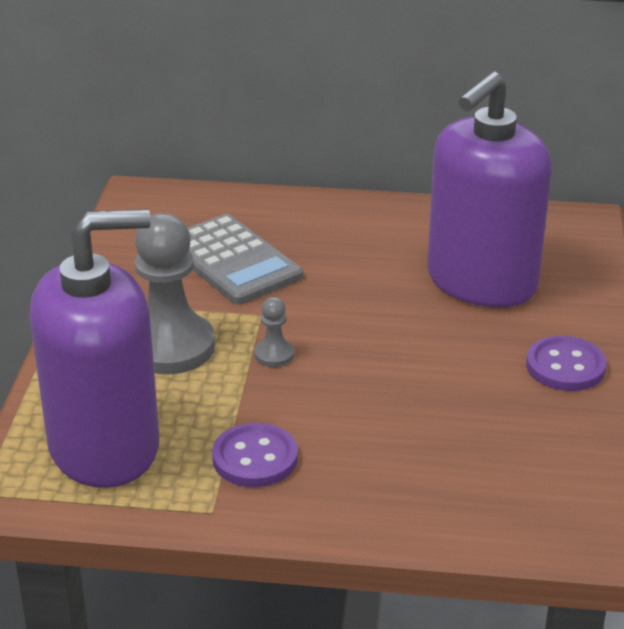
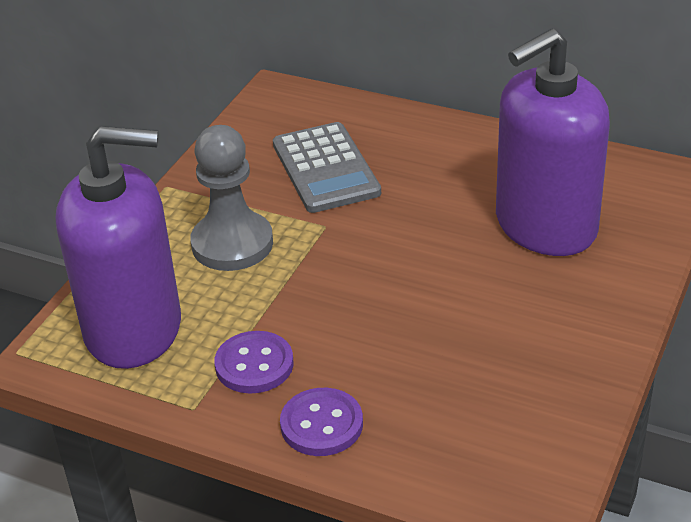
camera: 20 degrees right, 5 degrees up
grey pawn [254,297,294,367] -> none
purple button [526,335,606,391] -> purple button moved to [280,388,363,456]

